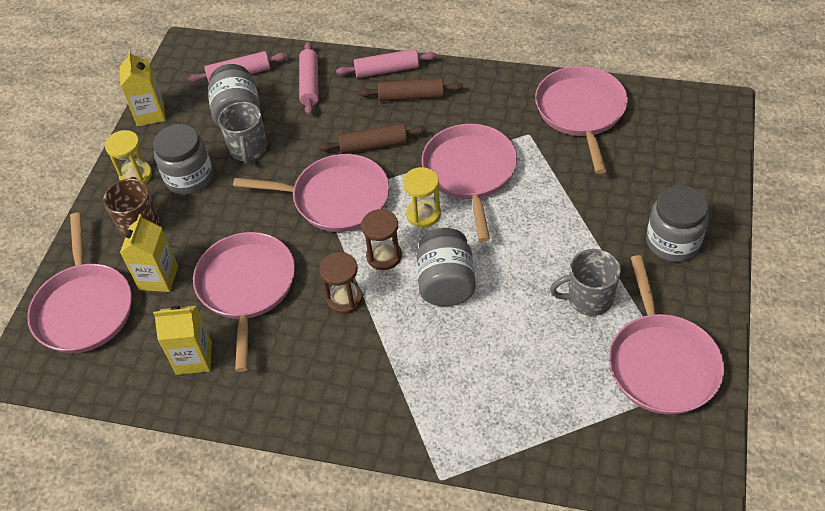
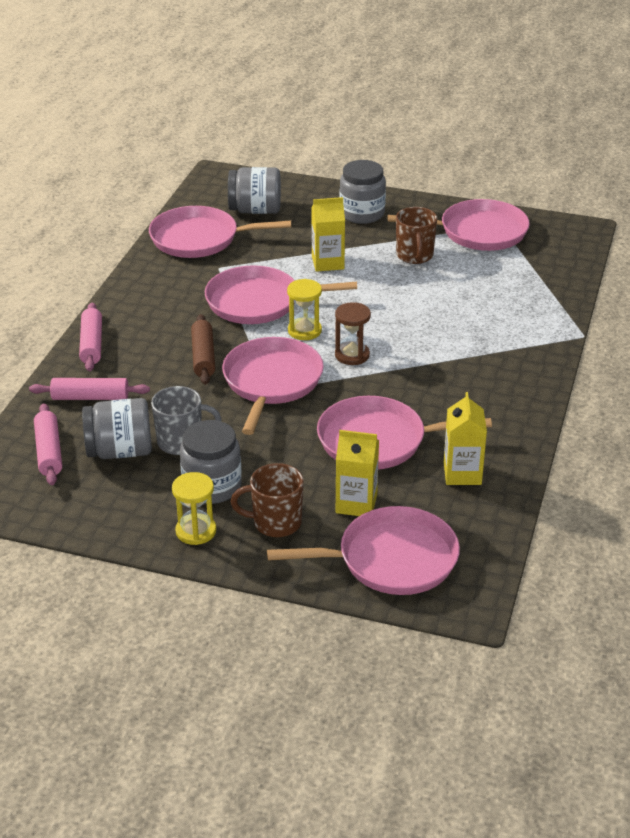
camera: 90 degrees left, 15 degrees down
yellow carton [120,50,166,126] -> yellow carton moved to [312,197,345,272]
brown hourglass [319,252,363,314] -> none
brown rolling pin [359,78,463,101] -> none
grey jar [416,228,476,306] -> grey jar moved to [228,167,281,214]
grey mug [550,249,621,316] -> brown mug [396,207,437,264]

